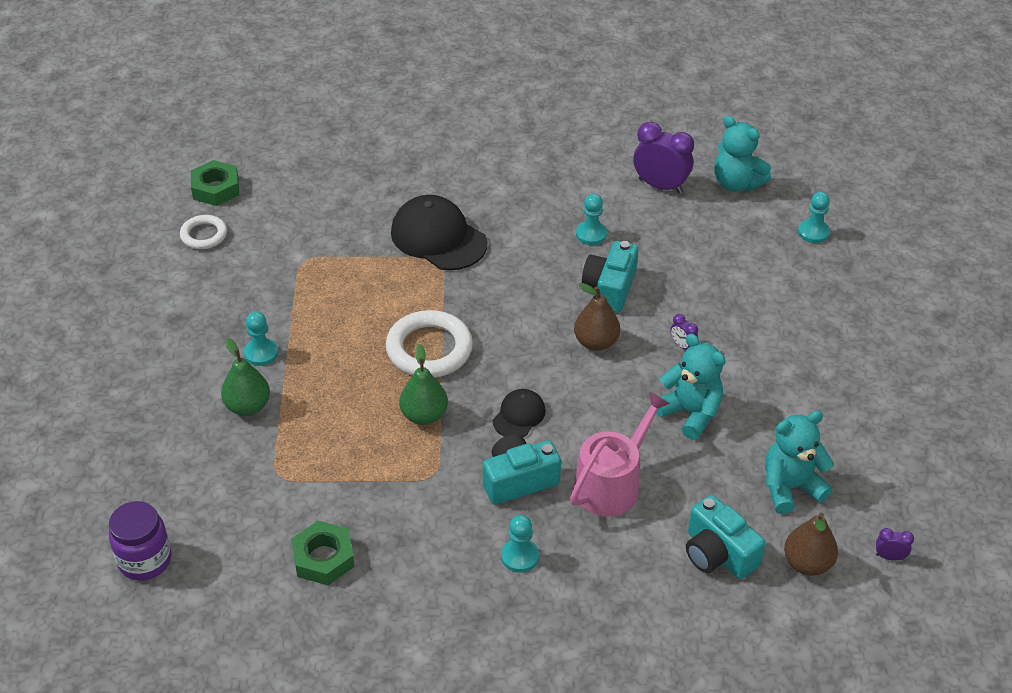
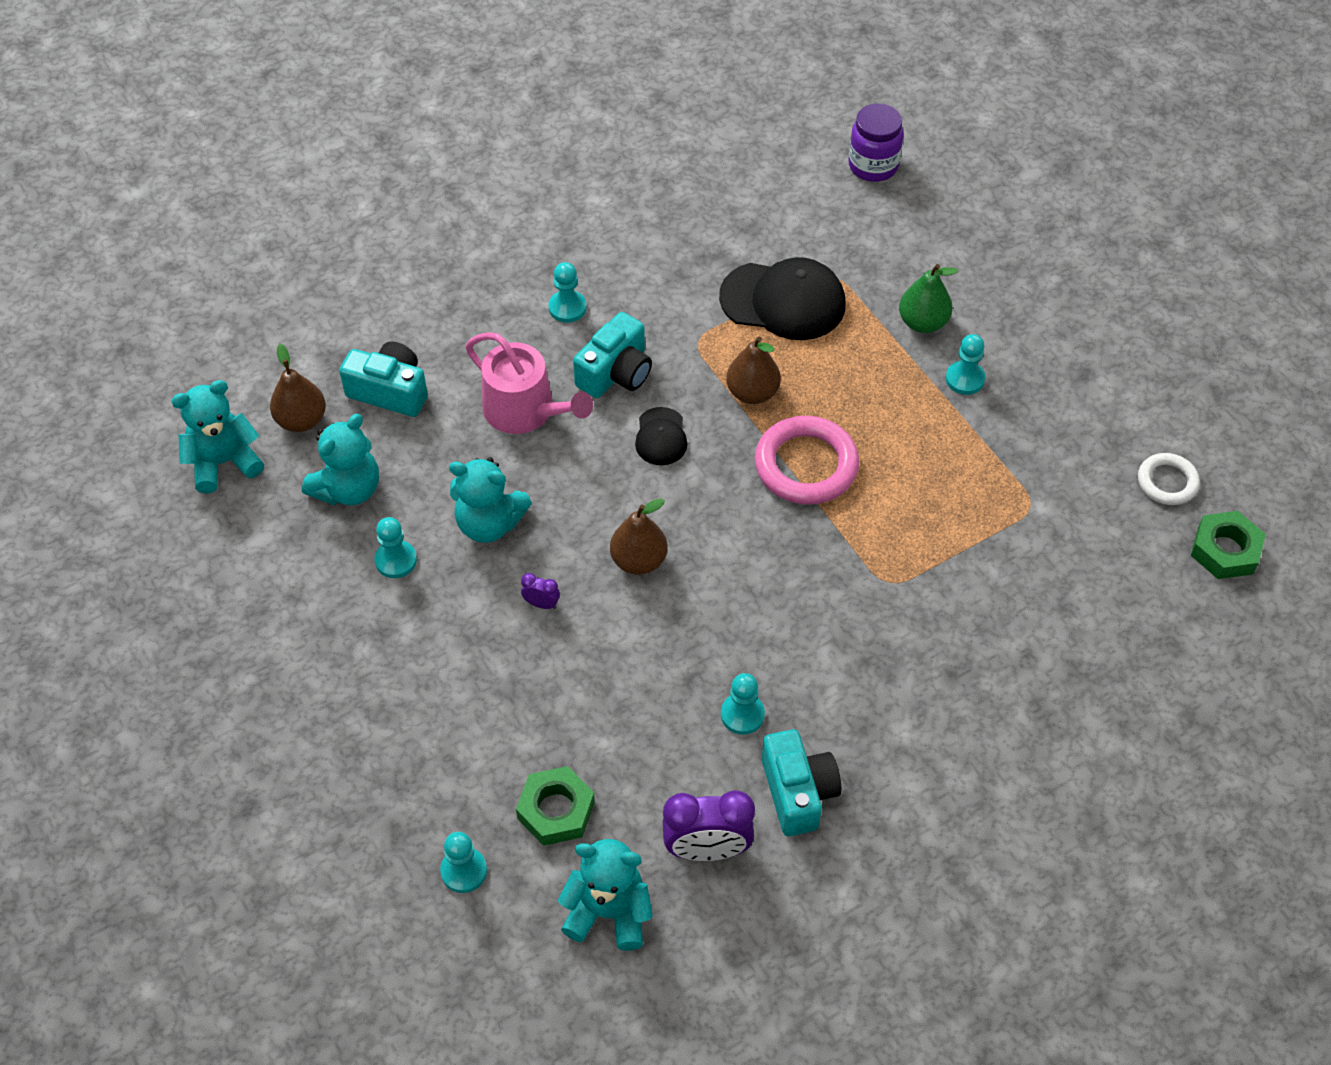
camera: 150 degrees right, 10 degrees up
green nut [291,521,355,585] -> green nut moved to [516,766,595,846]
white ring [386,310,473,377] -> pink ring [755,416,859,505]
black cap [391,195,487,270] -> black cap moved to [719,257,845,340]
green pear [399,344,448,425] -> brown pear [726,337,781,404]
pink watering can [570,391,670,517] -> pink watering can turned 60 degrees counterclockwise [465,332,593,434]
turquoise camera [582,241,638,313] -> turquoise camera moved to [762,729,841,836]
purple clock [876,528,914,561] -> turquoise teddy bear [171,380,264,494]
none -> turquoise pawn [375,517,417,578]

